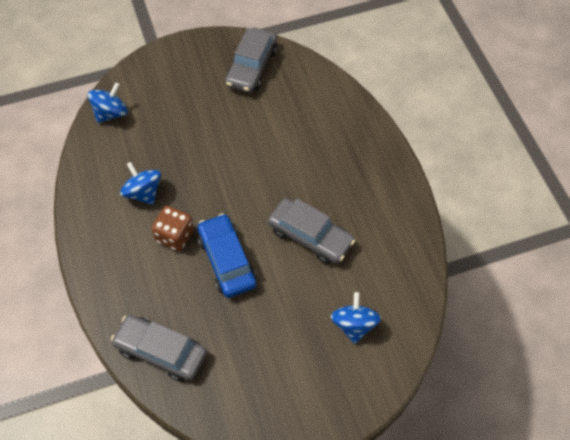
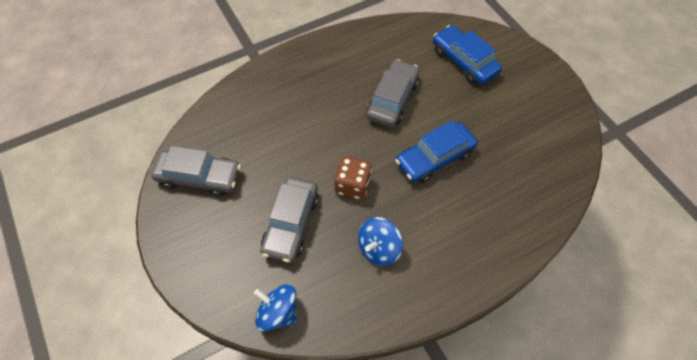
camera: 100 degrees left, 0 degrees up
grey car [111,314,207,382] -> grey car moved to [260,177,319,263]
brown dice [151,206,194,251] -> brown dice moved to [335,156,371,200]
blue spinning top [331,292,381,344] -> blue car [433,25,502,85]

